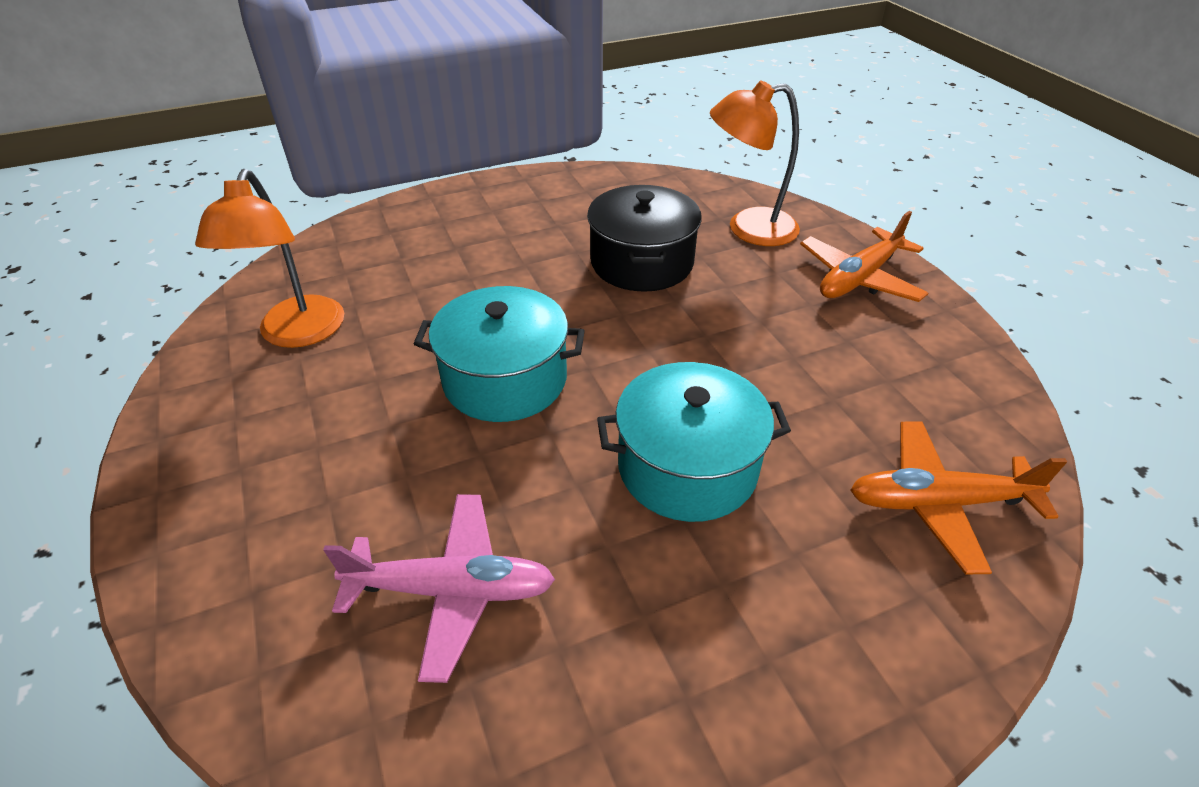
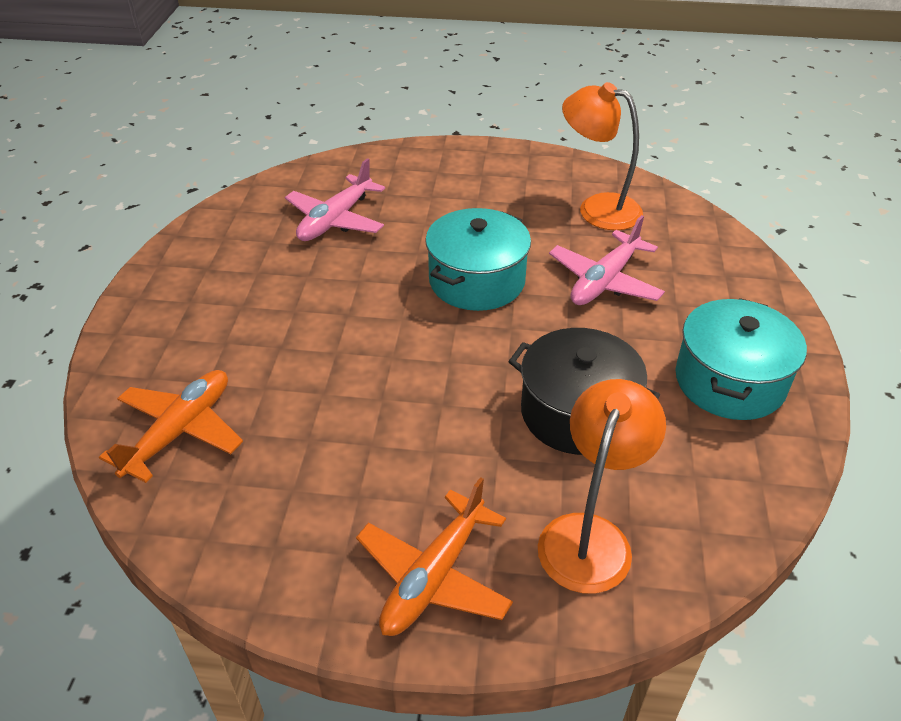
camera: 120 degrees right, 0 degrees up
turquoise pot [597,362,791,522] -> turquoise pot moved to [675,298,807,420]
orange plane [800,211,928,302] -> orange plane turned 135 degrees counterclockwise [356,477,513,636]
none -> pink plane [549,215,665,305]

